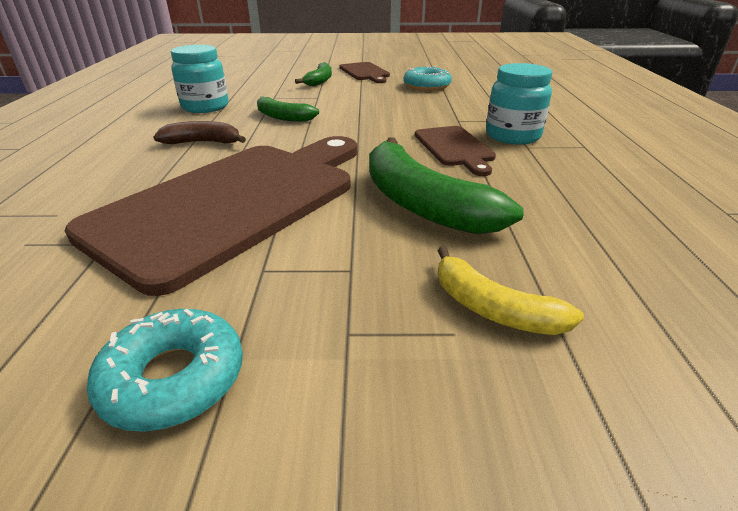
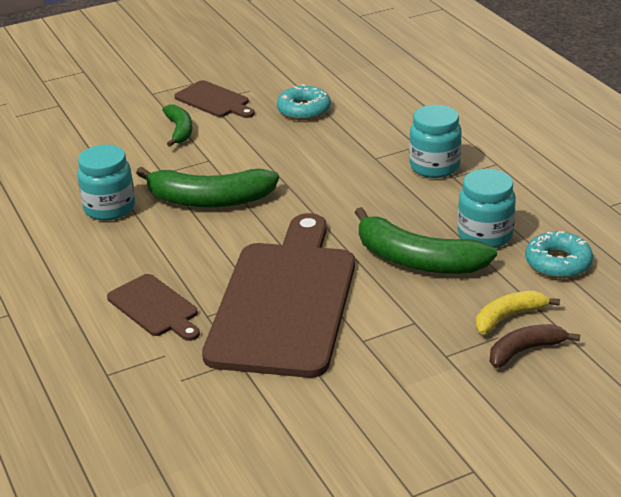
camera: 25 degrees left, 0 degrees up
turquoise donut [87,309,243,432] -> turquoise donut moved to [525,231,593,278]
brown banana [154,121,246,144] -> brown banana moved to [490,324,580,368]
green banana [257,97,319,122] -> green banana [136,167,279,208], size x1.76
brown cutting board [415,126,496,176] -> brown cutting board moved to [107,274,200,341]
yellow banana [438,247,584,335] -> yellow banana turned 135 degrees clockwise [476,291,560,335]
none -> turquoise jar [458,169,516,248]

